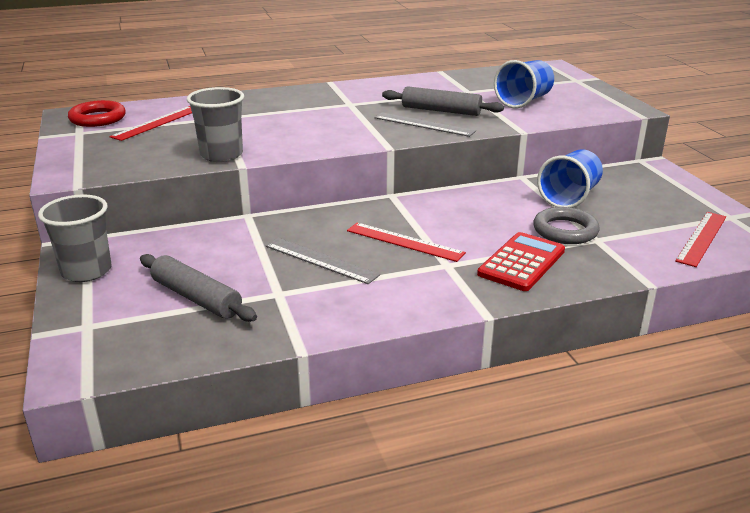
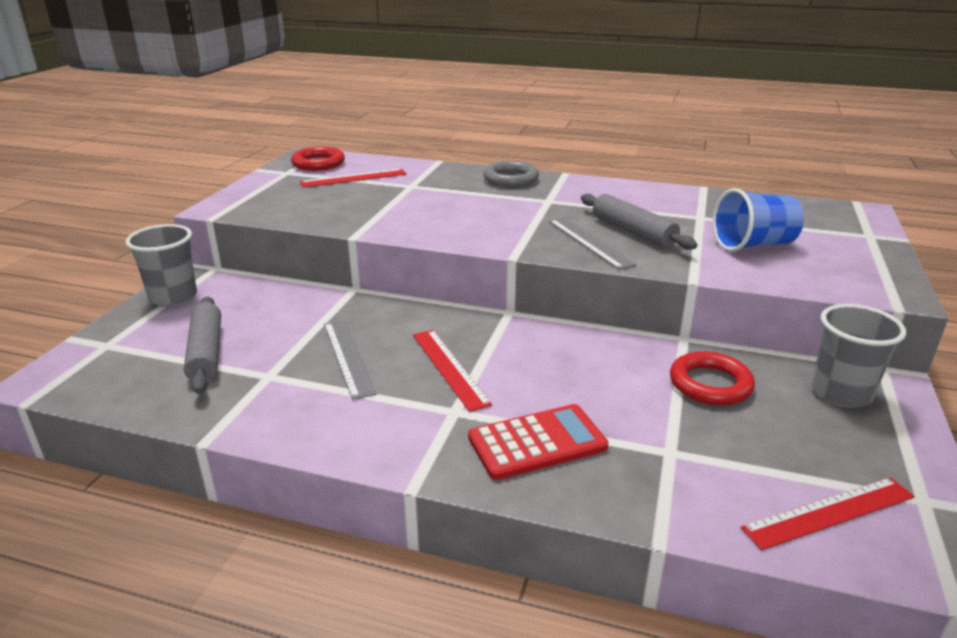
camera: 35 degrees right, 0 degrees up
grey cup [187,87,244,162] -> grey cup moved to [812,304,906,408]
grey ring [533,207,600,244] -> grey ring moved to [483,161,539,187]
blue cup [537,150,603,208] -> red ring [670,351,755,405]

